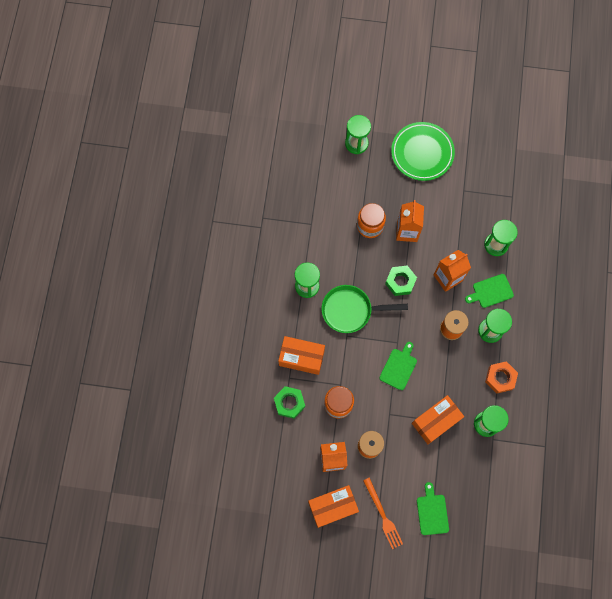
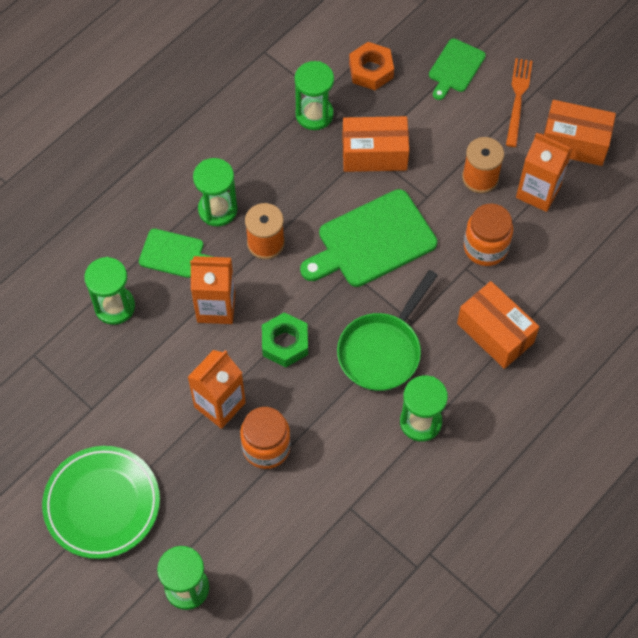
camera: 145 degrees left, 10 degrees down
green nut [274,386,305,419] -> none
green pan [321,285,408,333] -> green pan turned 90 degrees clockwise [337,270,438,391]
green cutting board [380,342,417,390] -> green cutting board [300,189,437,287], size x1.77
orange nut [485,361,518,393] -> orange nut moved to [349,42,394,90]

